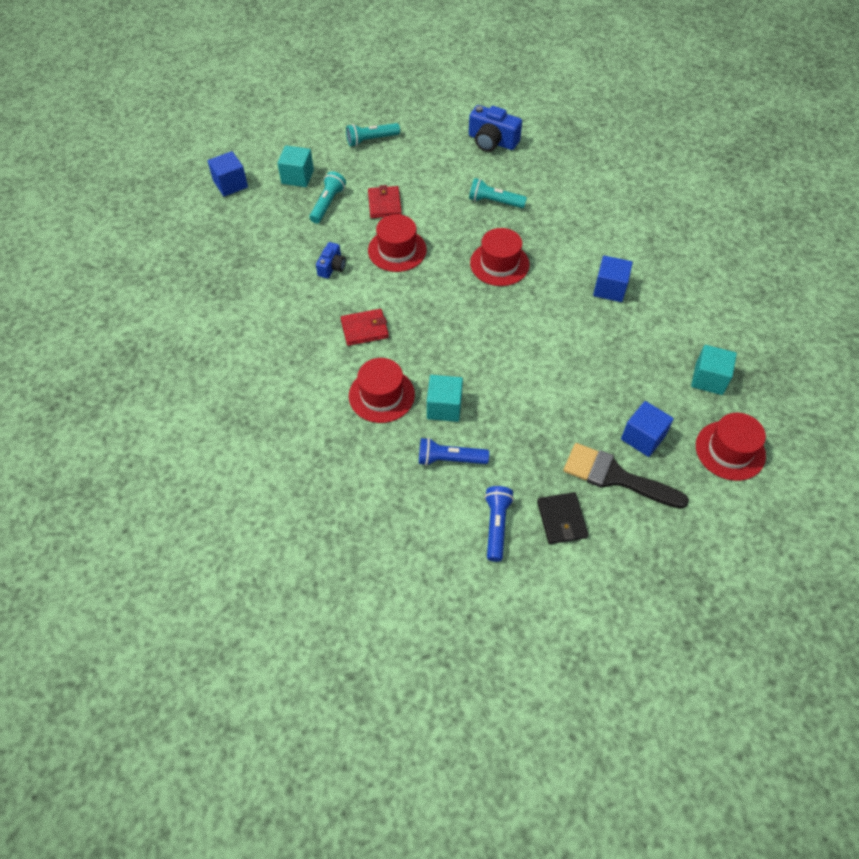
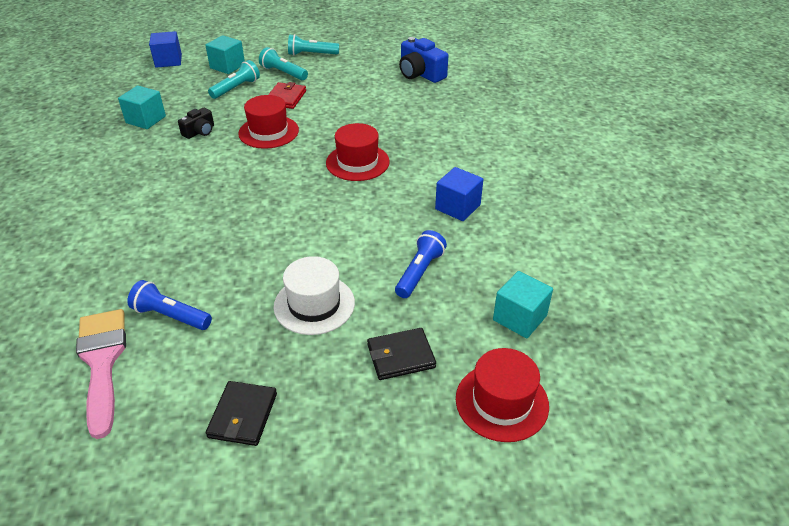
camera: 20 degrees right, 15 degrees down
blue camera [316,242,346,279] -> black camera [178,108,214,139]
red wallet [341,309,389,346] -> none
red hat [349,358,415,423] -> none
turquoise cube [427,375,463,422] -> turquoise cube moved to [118,86,166,129]
turquoise flashlight [469,178,527,208] -> turquoise flashlight moved to [259,47,308,80]
blue flashlight [485,486,514,562] -> blue flashlight moved to [395,230,447,298]
black brush [563,443,689,509] -> none
blue cube [621,401,674,457] -> black wallet [367,328,436,380]
none -> pink brush [76,309,126,439]
none -> white hat [274,256,355,335]

